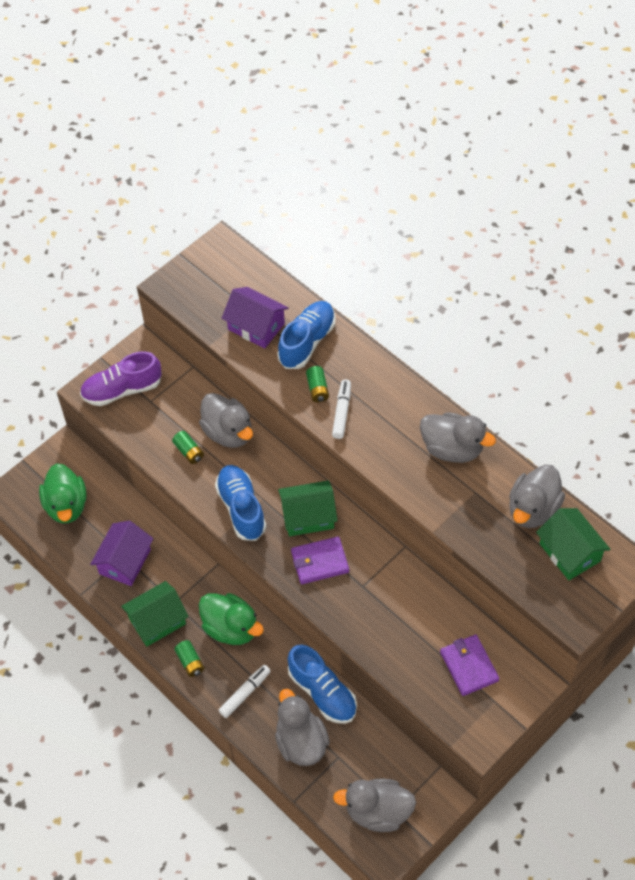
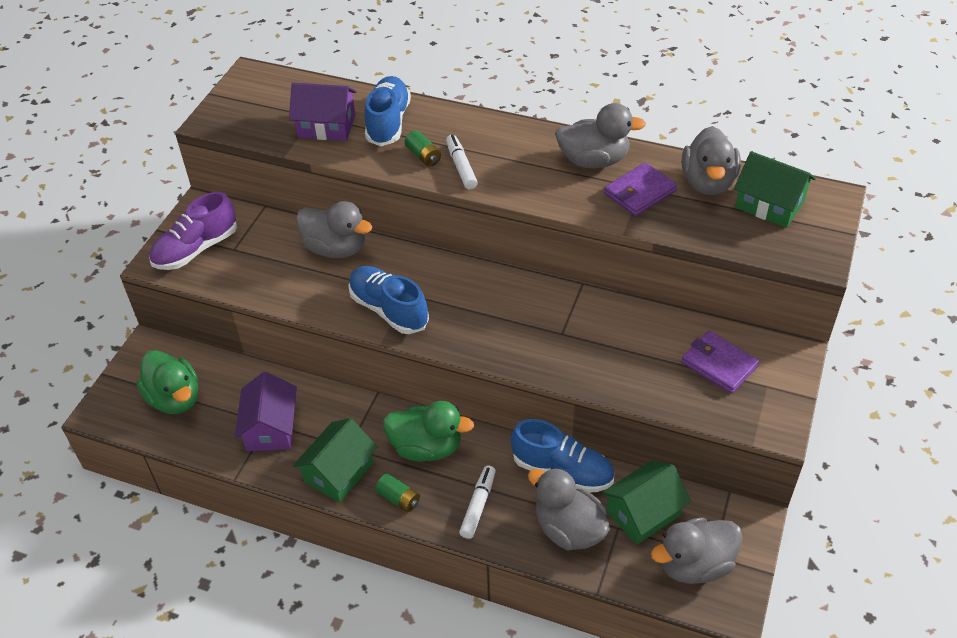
camera: 25 degrees left, 10 degrees down
green battery [172,431,204,464] -> none
green house [278,480,338,536] -> green house moved to [602,461,691,545]
purple wallet [291,536,349,584] -> purple wallet moved to [604,162,677,216]

